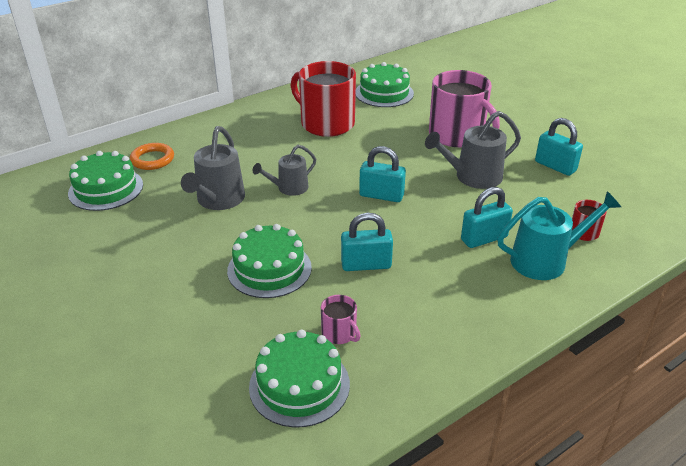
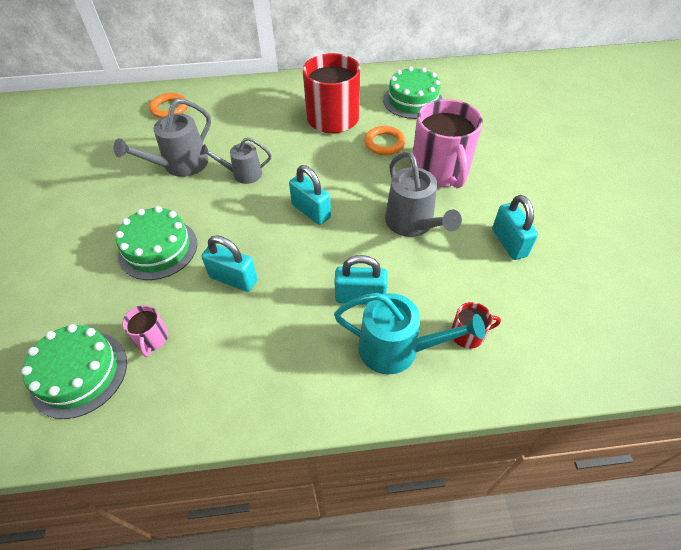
camera: 30 degrees right, 15 degrees up
green cake [68,151,143,211] -> none
grey watering can [425,111,521,189] -> grey watering can turned 120 degrees counterclockwise [385,151,462,237]
none -> orange ring [364,126,406,155]

